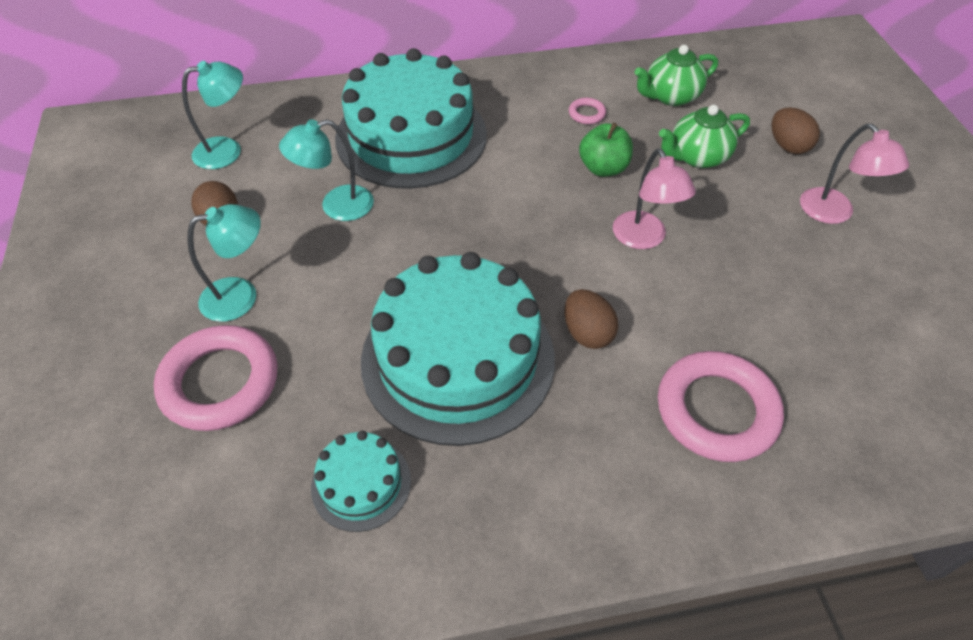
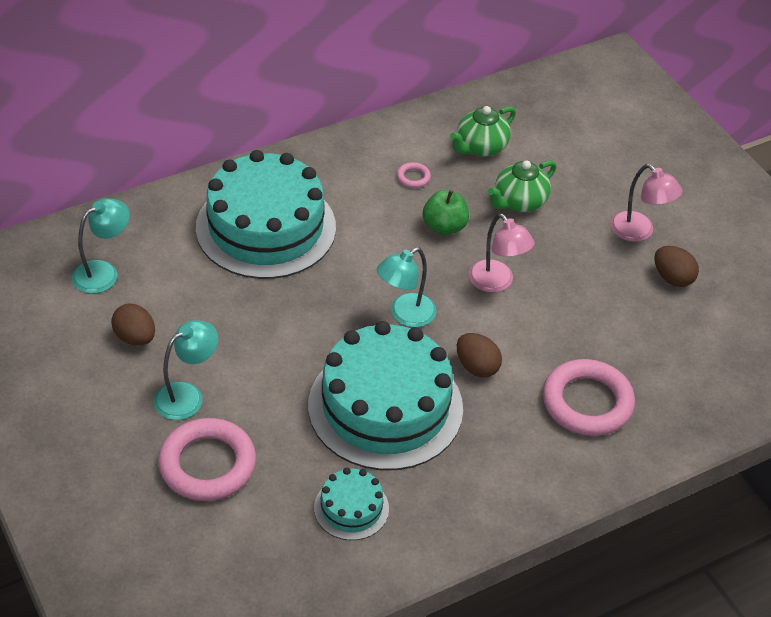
camera: 20 degrees left, 5 degrees down
turquoise lamp [279,119,374,221] -> turquoise lamp moved to [377,247,436,327]
brown egg [771,107,820,154] -> brown egg moved to [654,246,699,287]

